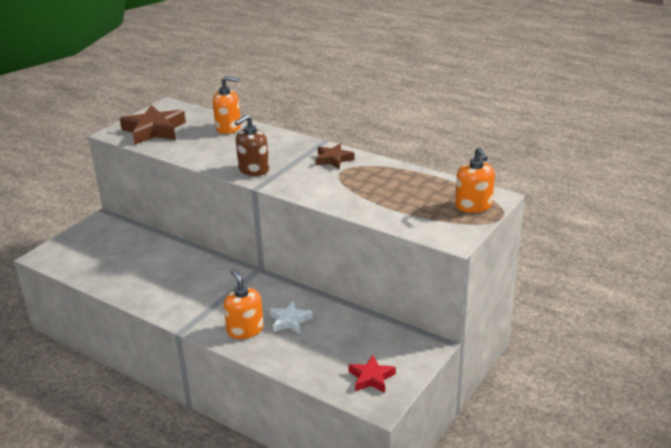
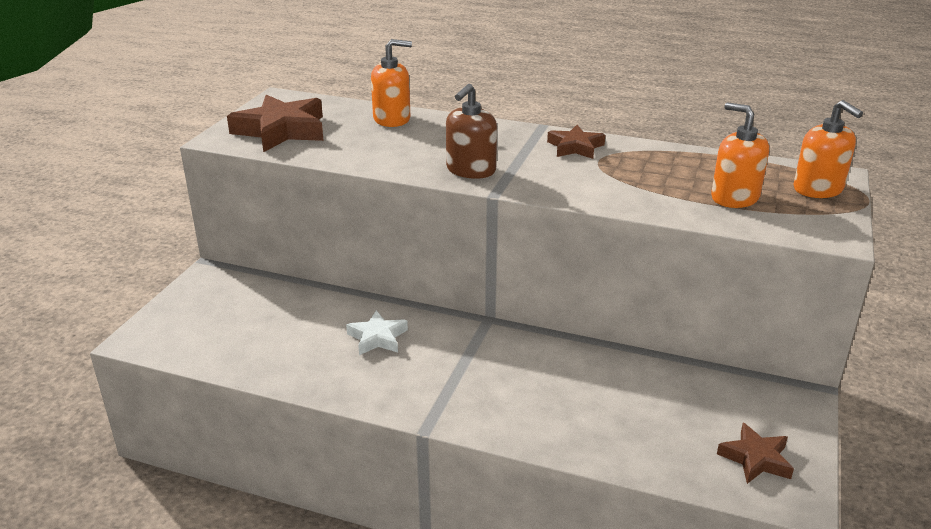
camera: 15 degrees left, 0 degrees up
orange soap dispenser [224,269,264,339] -> orange soap dispenser moved to [711,102,769,208]
white star [270,301,313,333] -> white star moved to [346,310,408,355]
red star [348,355,396,393] -> brown star [717,423,794,484]

